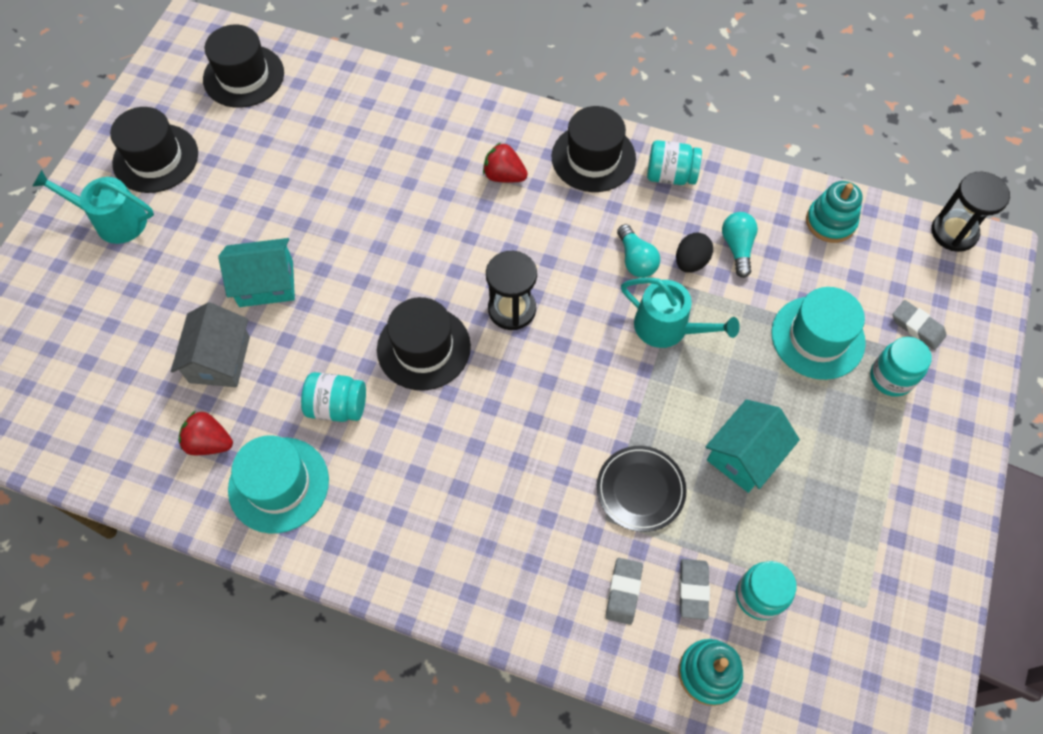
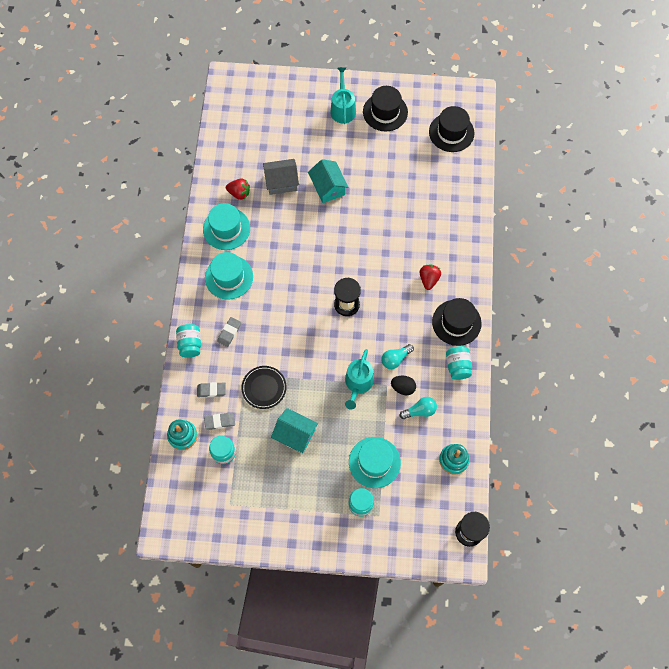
camera: 75 degrees right, 5 degrees up
red strawberry [179,411,233,455] -> red strawberry turned 105 degrees clockwise [226,178,250,200]
turquoise jar [301,372,366,422] -> turquoise jar moved to [176,324,201,358]
black hat [377,297,471,391] -> none
grey eraser [893,300,947,350] -> grey eraser moved to [217,317,241,347]
none -> turquoise hat [205,252,253,300]

